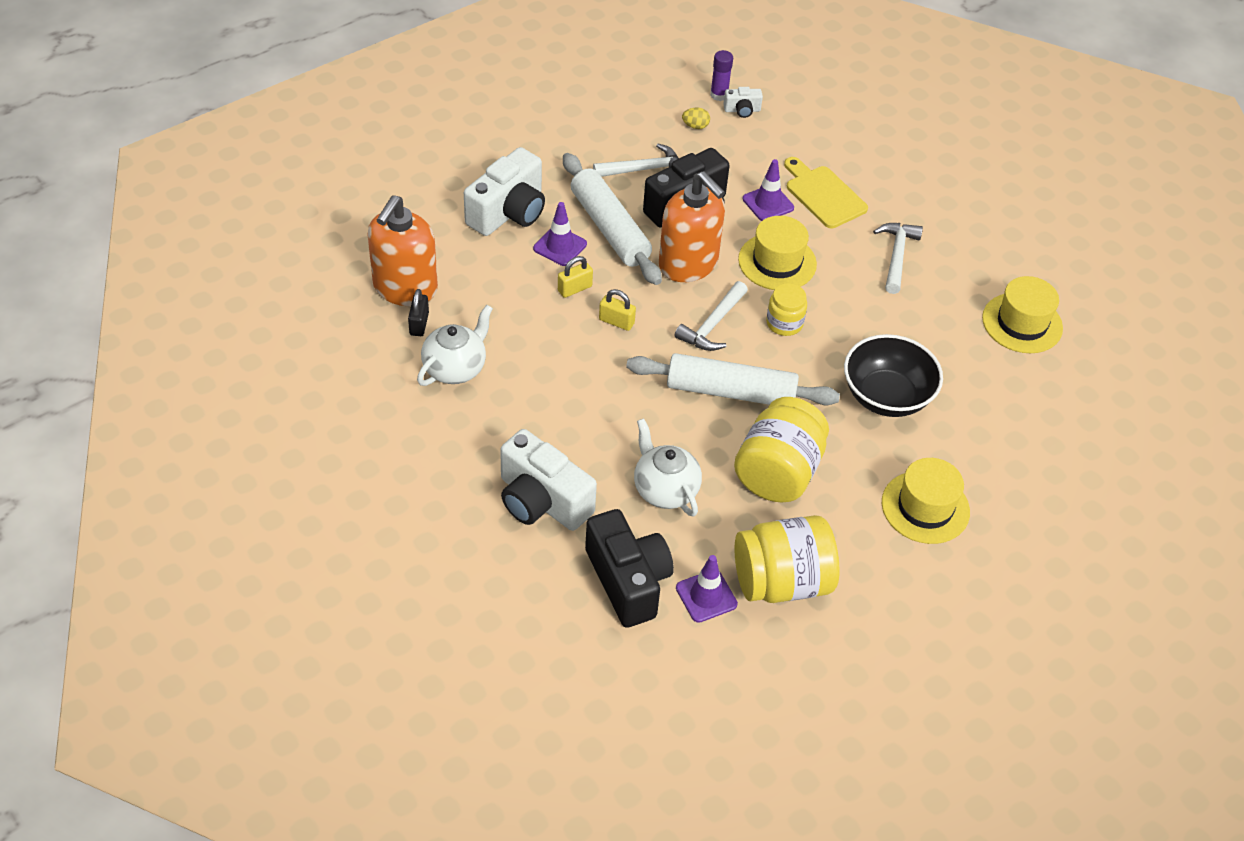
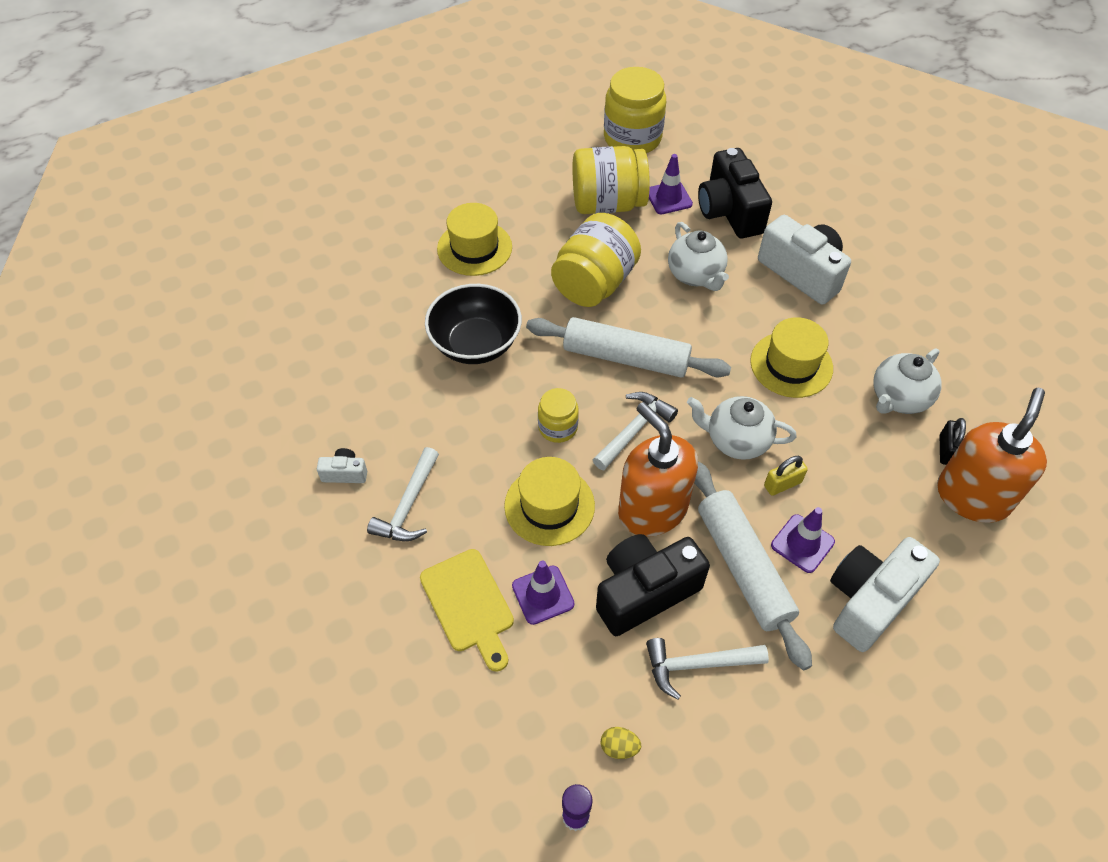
camera: 170 degrees left, 5 degrees up
yellow padlock [599,289,636,331] -> white teapot [687,396,796,460]
white camera [723,87,763,118] -> white camera moved to [317,448,367,483]
yellow hat [982,276,1063,353] -> yellow hat moved to [750,317,833,398]
none -> yellow jar [604,67,666,153]

